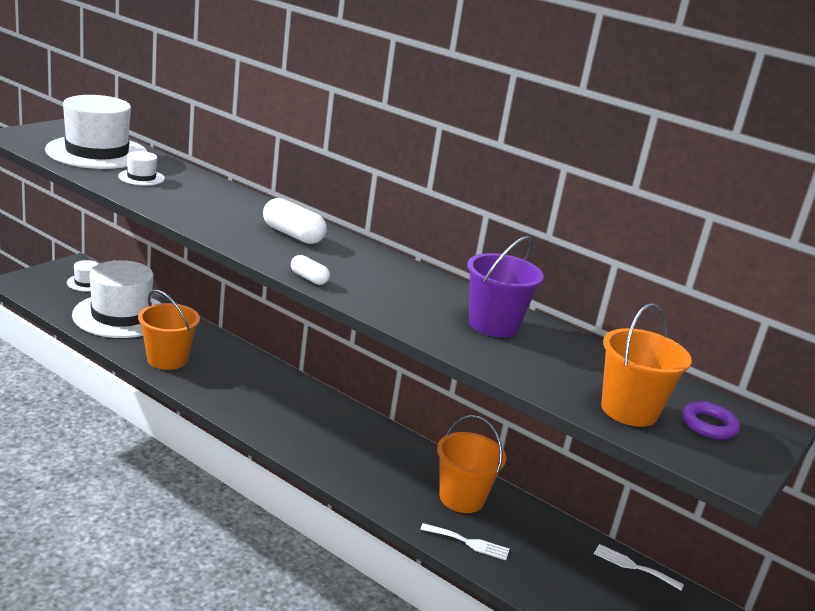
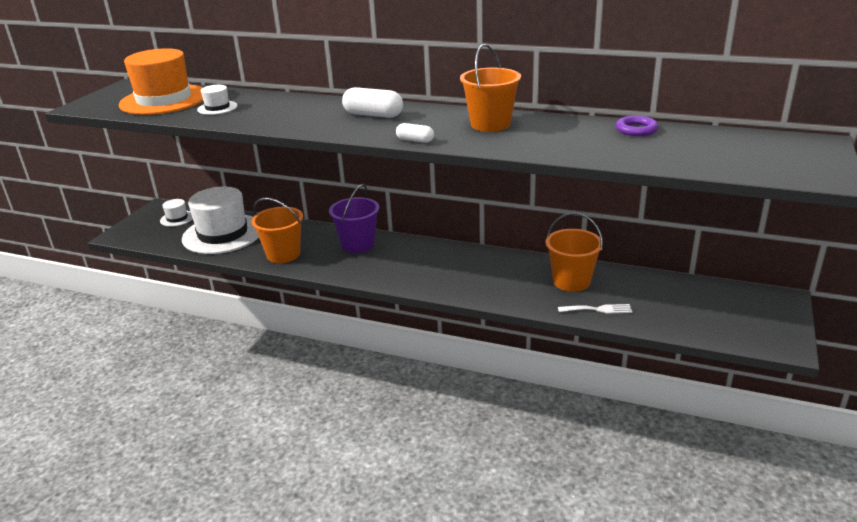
camera: 10 degrees left, 5 degrees up
white hat [45,95,148,169] -> orange hat [119,48,203,115]
purple bucket [467,236,544,338] -> purple bucket moved to [329,184,380,253]
white fork [594,544,684,590] -> none
orange bucket [601,303,692,427] -> orange bucket moved to [460,44,521,132]
purple ring [682,401,740,439] -> purple ring moved to [616,116,658,136]

